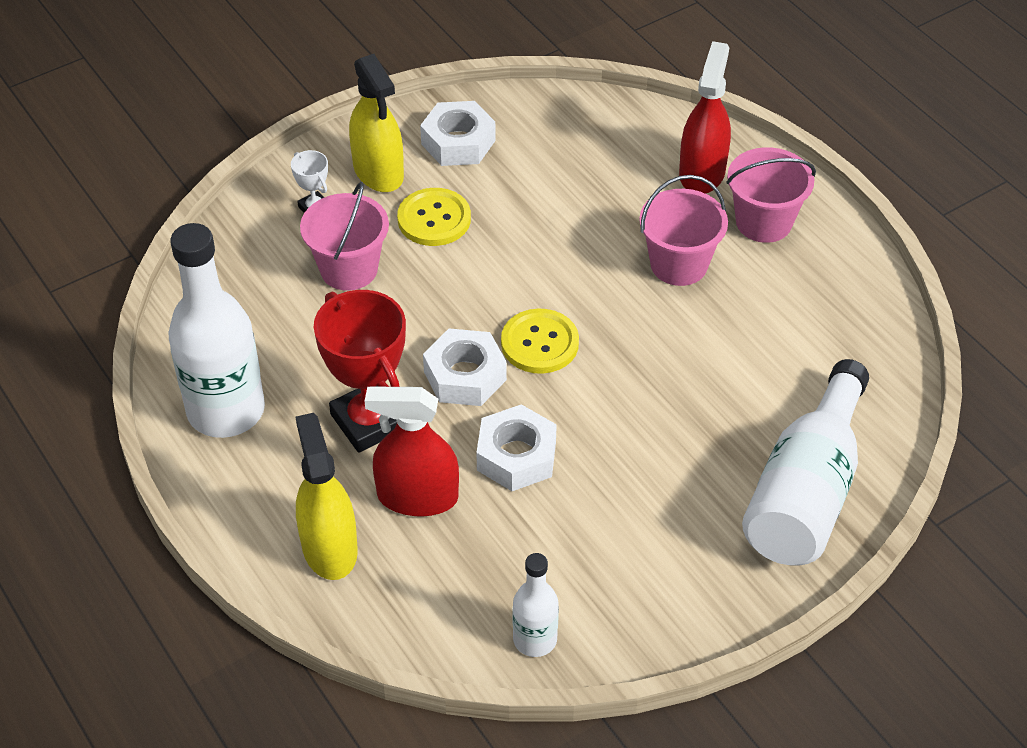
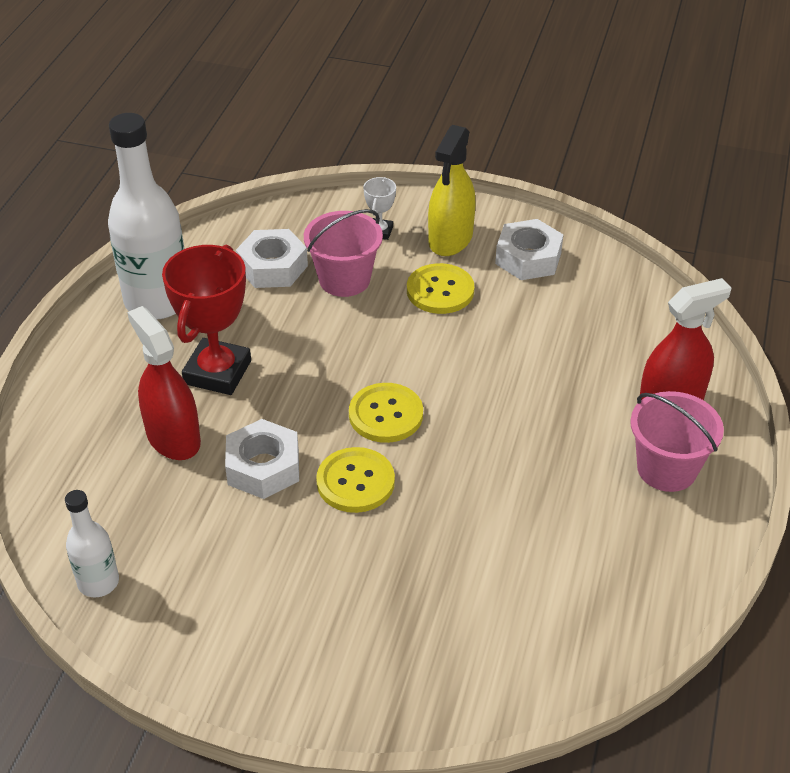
camera: 50 degrees right, 5 degrees down
yellow spray bottle [296,413,358,580] -> none
white nut [423,328,507,406] -> white nut moved to [236,229,308,288]
pink bucket [639,175,728,286] -> none
white bottle [742,359,869,565] -> none
none -> yellow button [316,447,395,513]

